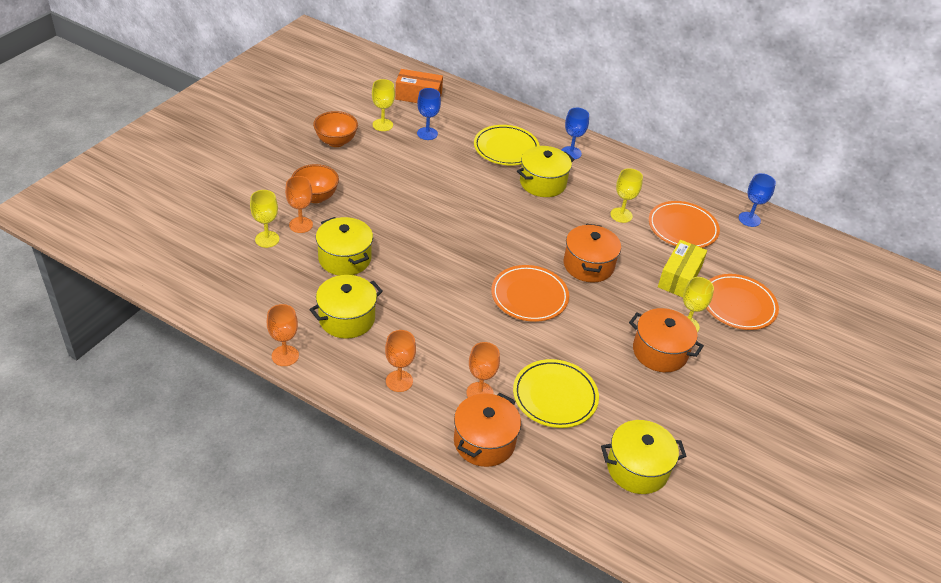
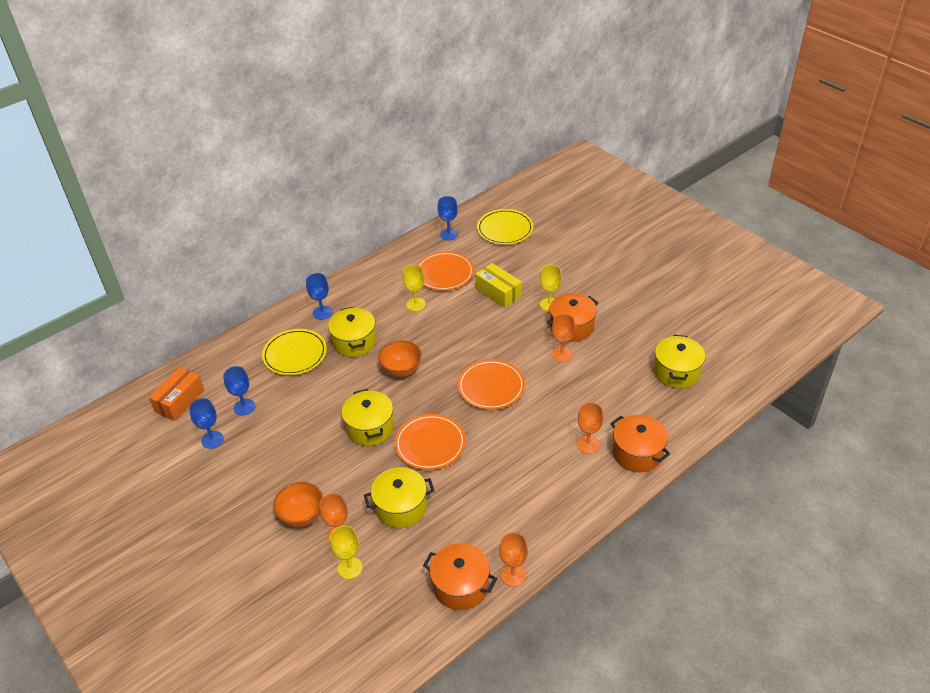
camera: 65 degrees left, 0 degrees up
yellow pot [309,275,383,339] -> yellow pot moved to [341,389,394,446]
orange bowl [313,111,358,147] -> orange bowl moved to [378,340,422,377]
yellow goblet [372,79,395,131] -> blue goblet [189,398,224,449]
orange goblet [385,330,416,392] -> orange goblet moved to [552,314,575,362]
yellow plate [513,359,599,428] -> yellow plate moved to [477,209,533,245]
orange pot [564,224,621,282] -> orange pot moved to [423,543,497,610]
orange plate [706,274,779,330] -> orange plate moved to [395,414,466,470]

